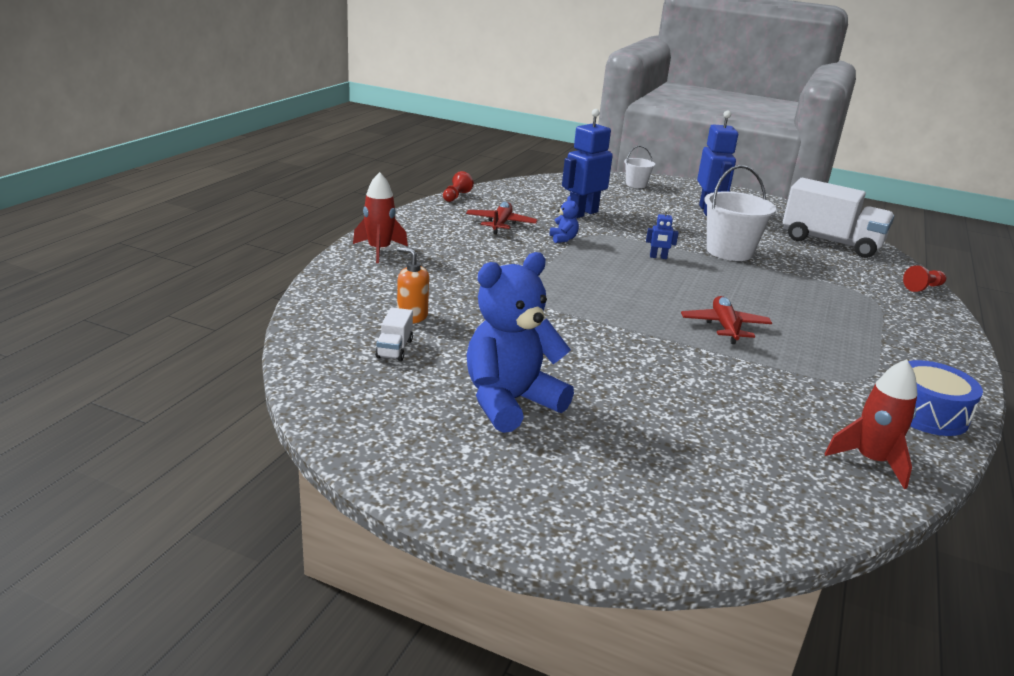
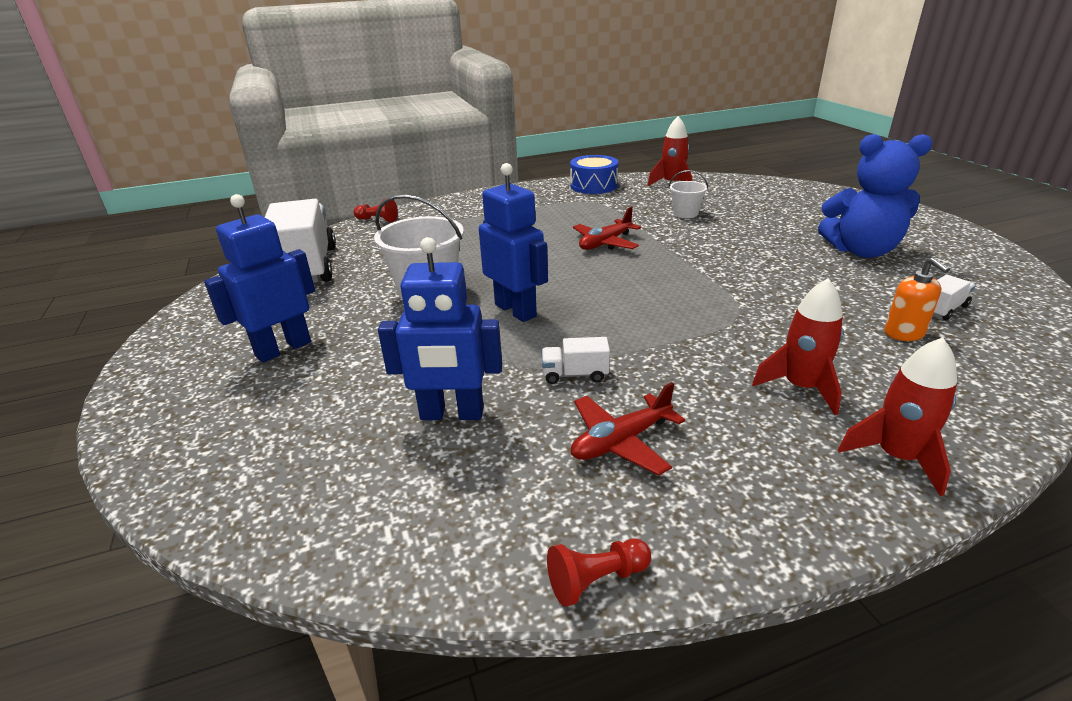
camera: 130 degrees left, 5 degrees up
blue teddy bear [550,196,579,243] -> white truck [542,337,610,384]
white bucket [624,146,655,188] -> white bucket moved to [669,170,708,218]
blue robot [646,208,679,259] -> blue robot [479,163,548,322], size x2.25
none -> red rocket [752,278,843,415]

